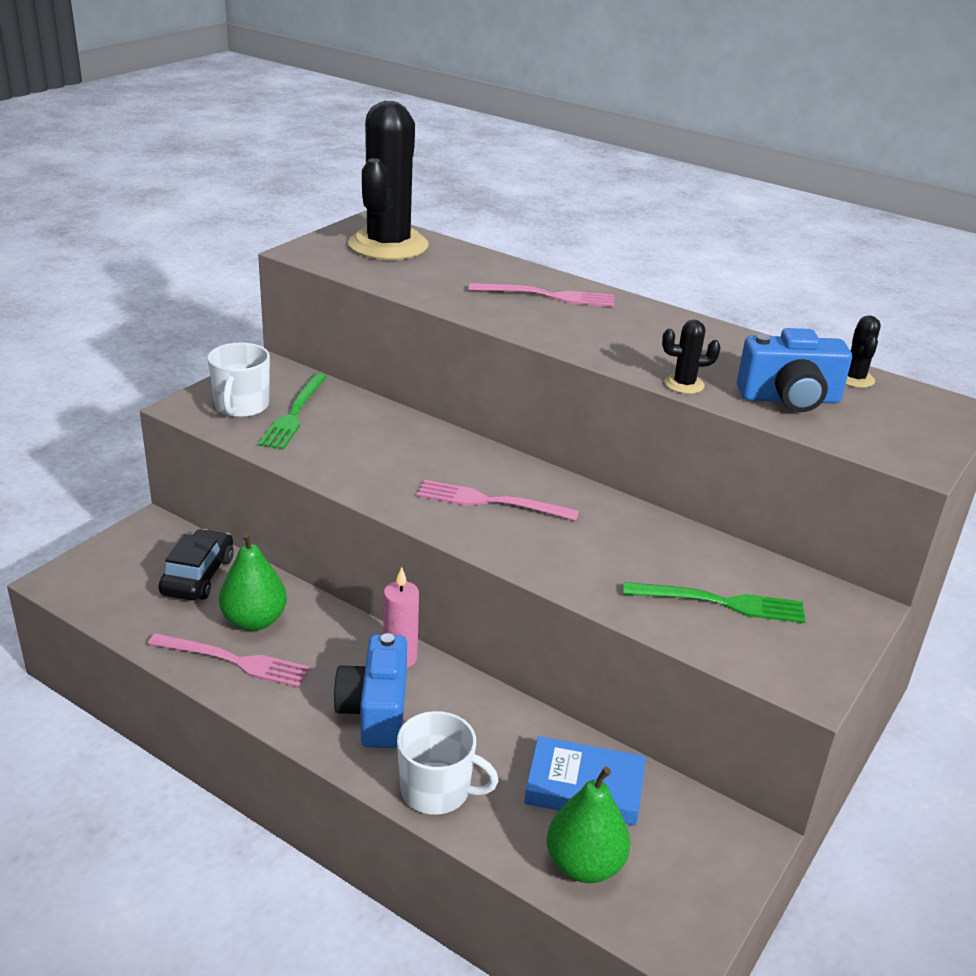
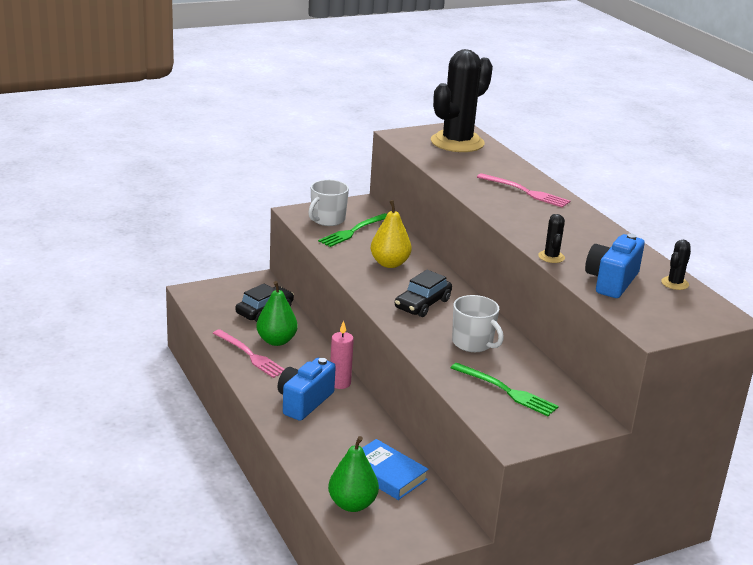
camera: 30 degrees right, 5 degrees down
white mug [397,711,499,815] -> white mug moved to [452,295,504,352]
pink fork [417,480,579,521] -> black car [395,270,452,317]
black cactus [662,320,721,394] -> black cactus turned 60 degrees clockwise [538,214,565,263]
blue camera [737,328,852,412] -> blue camera turned 90 degrees clockwise [585,234,645,298]
none -> yellow pear [370,200,412,268]

